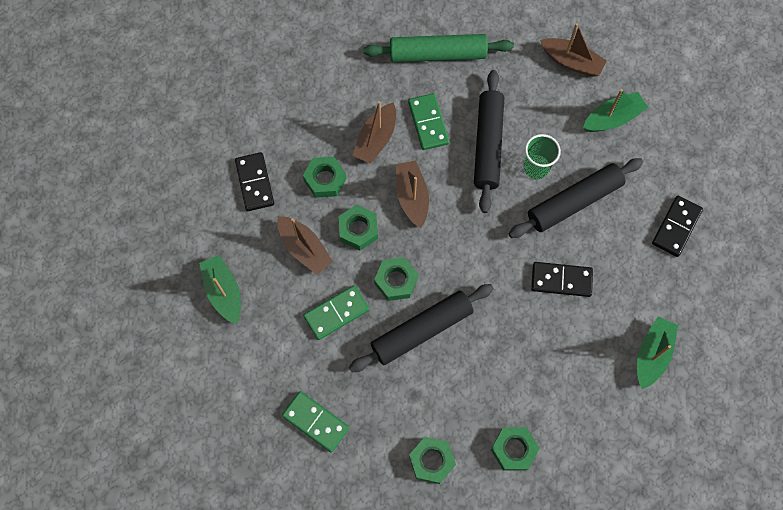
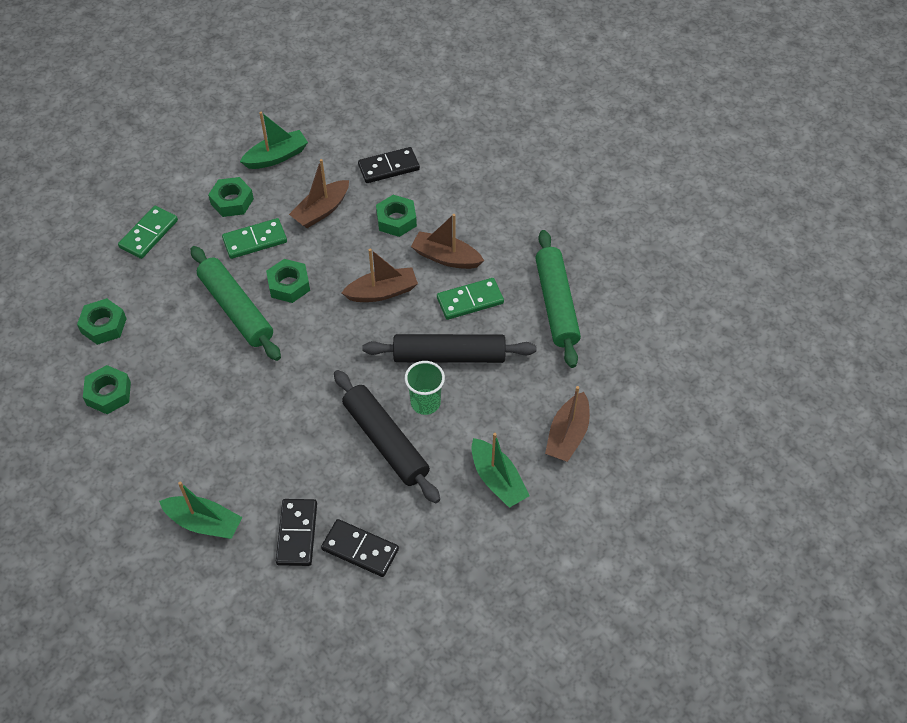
camera: 85 degrees right, 15 degrees down
green domino [303,285,369,340] -> green domino turned 75 degrees counterclockwise [222,218,287,259]
green nut [338,205,378,250] -> green nut moved to [208,177,254,217]
black rolling pin [349,284,494,372] -> green rolling pin [191,246,281,361]
black domino [531,262,593,297] -> black domino moved to [276,499,317,566]

